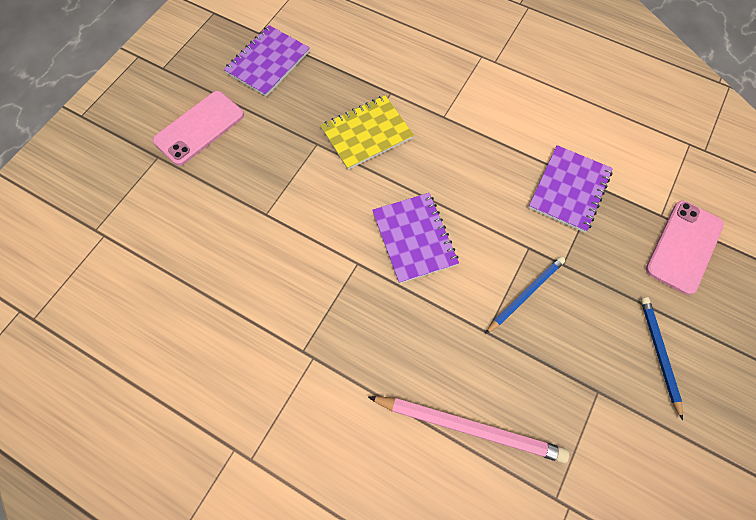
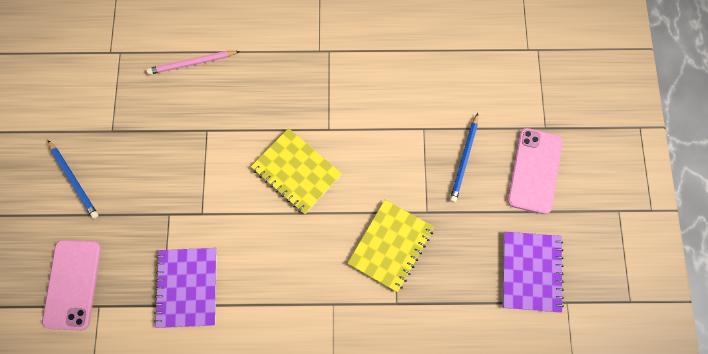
camera: 150 degrees right, 5 degrees up
pink pencil [368,396,569,463] -> pink pencil [146,51,240,75], size x0.63
purple notebook [372,193,459,284] -> yellow notebook [251,128,342,214]
blue pencil [485,256,565,334] -> blue pencil moved to [450,113,478,203]

